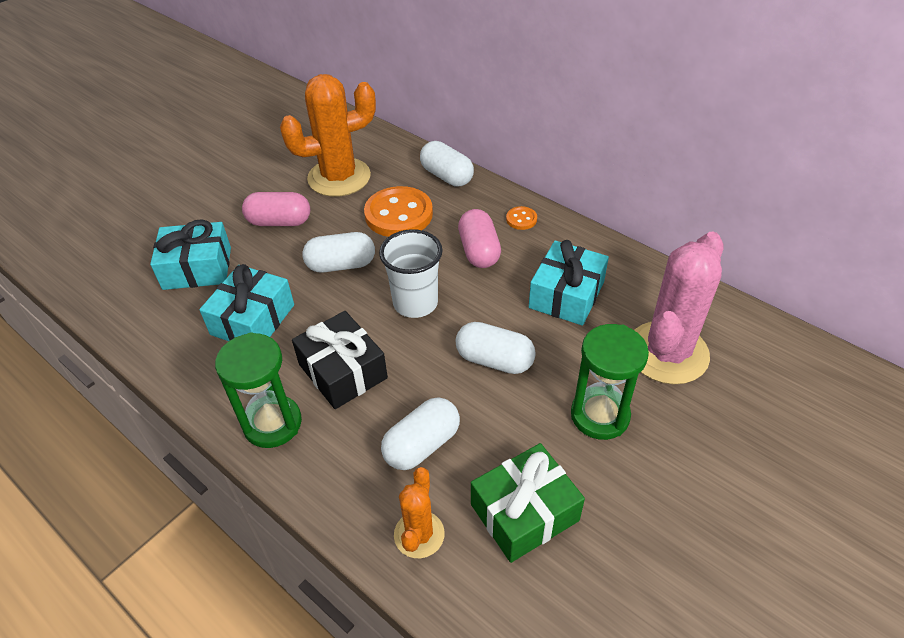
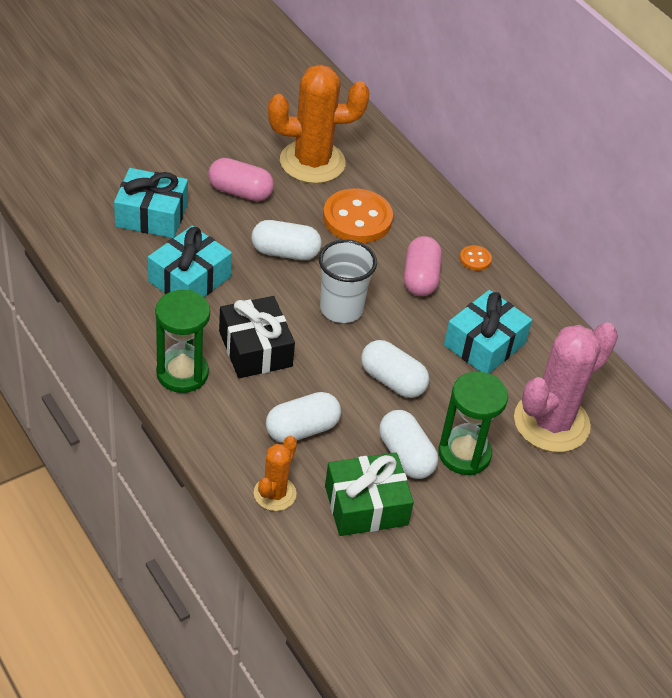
camera: 10 degrees right, 0 degrees up
white capsule [420,141,474,187] -> white capsule moved to [379,410,438,479]

